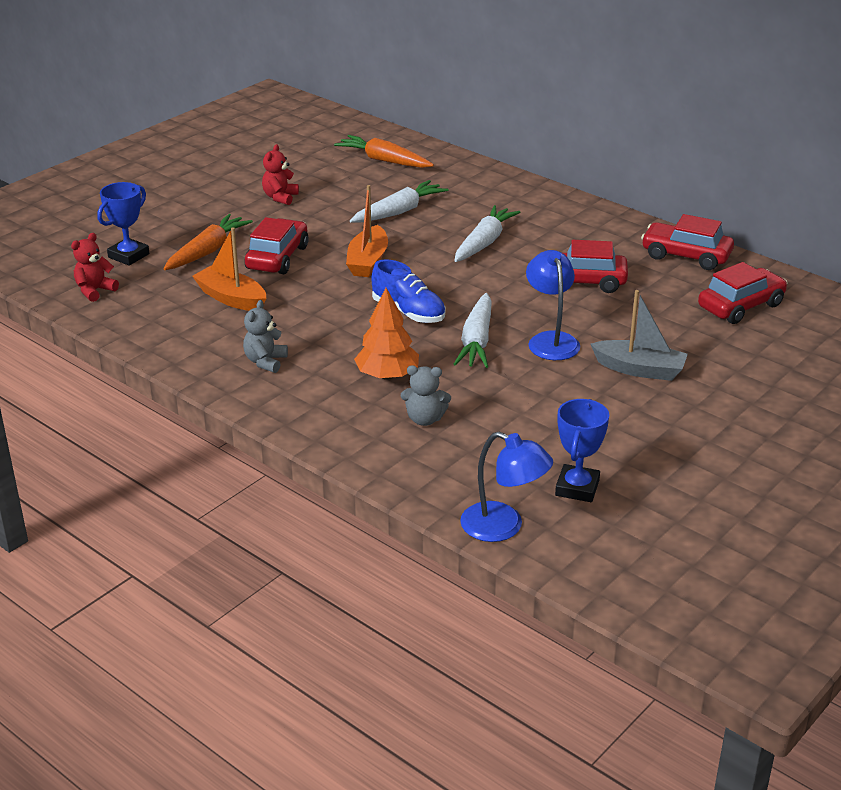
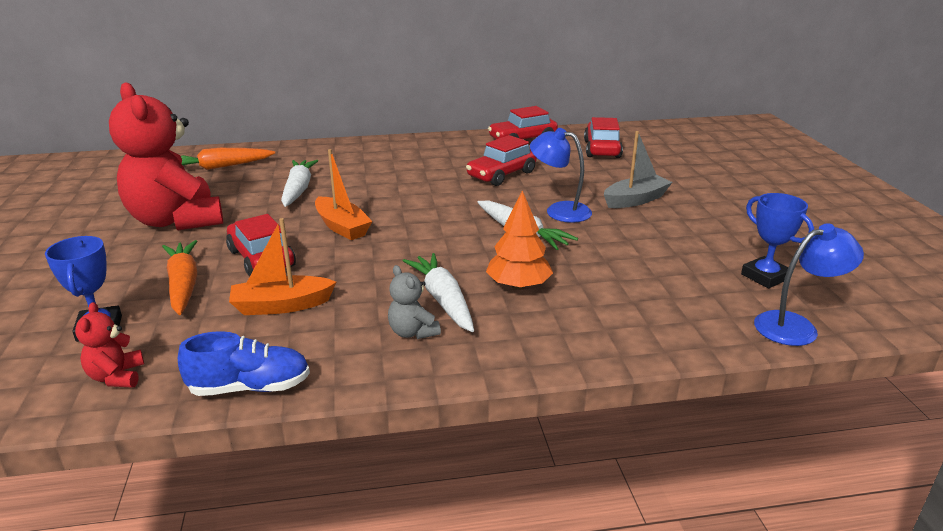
camera: 50 degrees left, 5 degrees down
red teddy bear [262,144,299,205] -> red teddy bear [109,82,223,230], size x2.42
blue shoe [372,259,445,323] -> blue shoe moved to [178,331,310,396]
grey teddy bear [401,365,451,426] -> none
white carrot [454,205,520,262] -> white carrot moved to [403,253,474,332]

